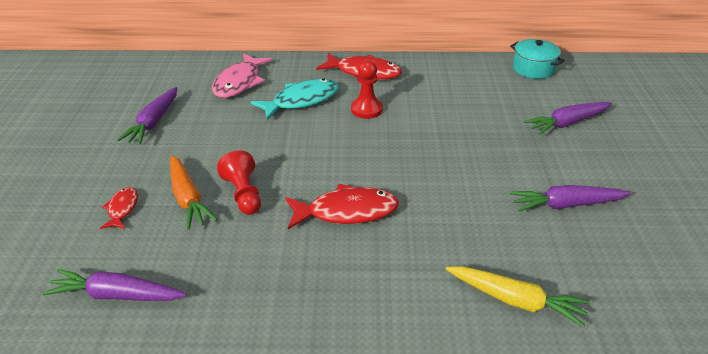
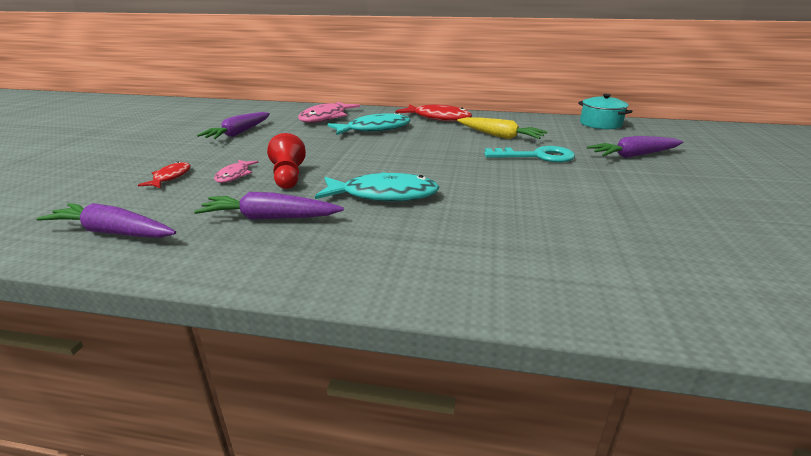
camera: 10 degrees right, 10 degrees down
orange carrot [170,155,217,230] -> pink fish [214,160,259,183]
red fish [285,184,399,229] -> turquoise fish [315,172,440,201]
red pawn [351,60,383,119] -> none
yellow carrot [446,266,590,327] -> yellow carrot moved to [457,117,547,139]
purple carrot [510,185,631,212] -> purple carrot moved to [194,192,344,220]
none -> turquoise key [484,146,575,162]

